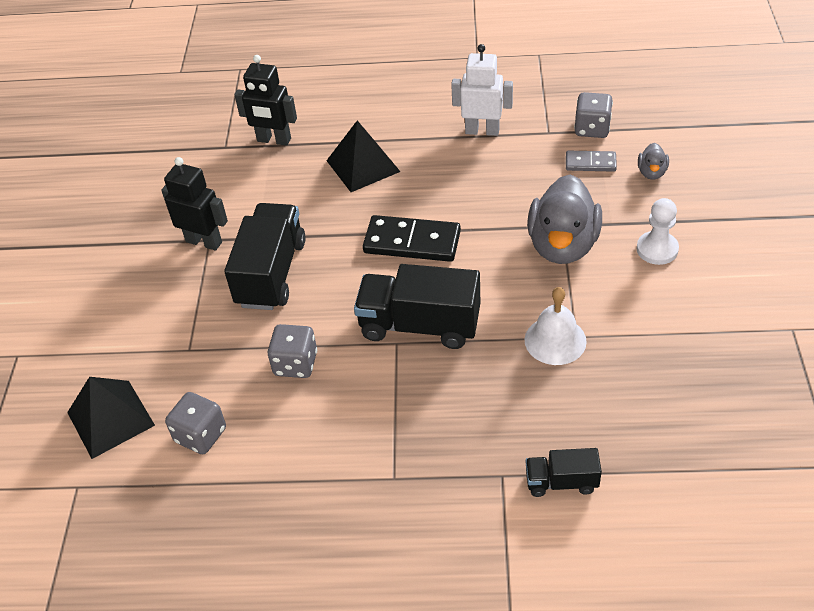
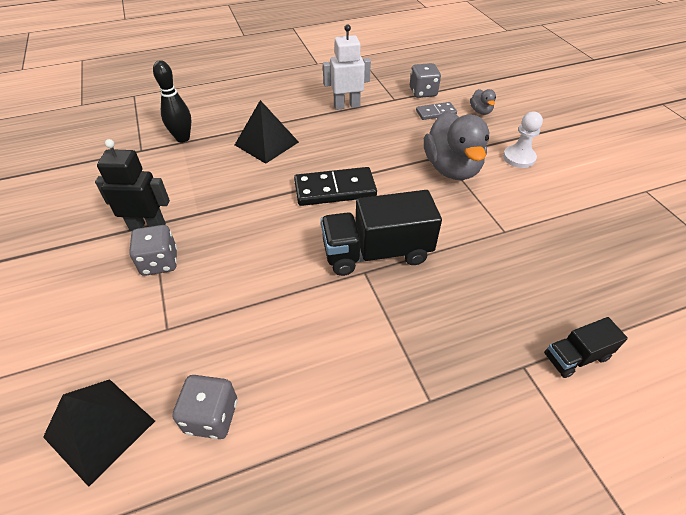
camera: 25 degrees left, 0 degrees up
black truck [224,203,306,310] -> none
black robot [234,55,297,146] -> black bowling pin [153,60,191,143]
grey dice [267,324,317,378] -> grey dice moved to [129,225,177,276]
white bell [525,287,587,365] -> none

